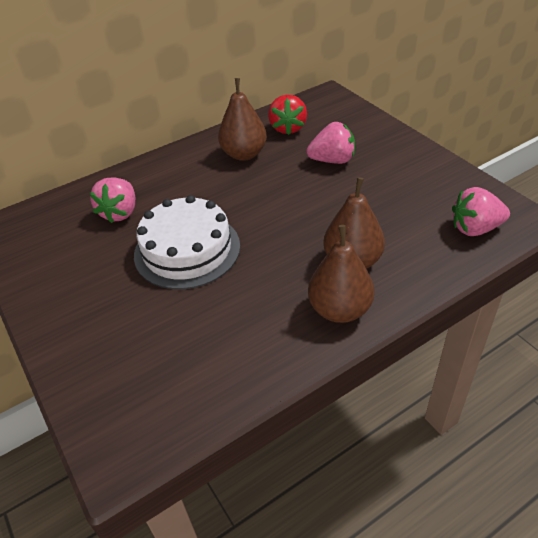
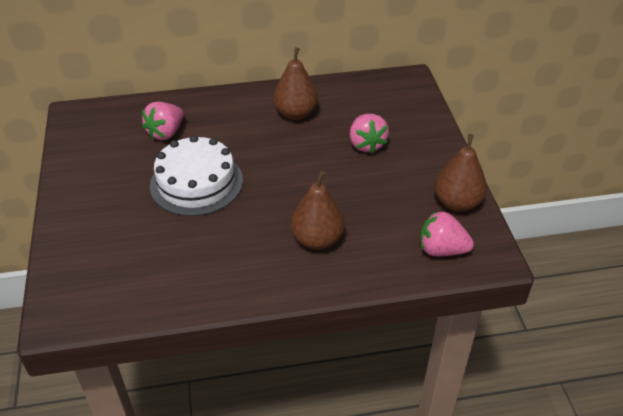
camera: 20 degrees right, 0 degrees up
red strawberry [268,94,307,135] -> none
pink strawberry [306,122,355,164] -> pink strawberry turned 60 degrees clockwise [350,114,389,153]
brown pear [308,225,375,323] -> brown pear moved to [434,134,487,212]

